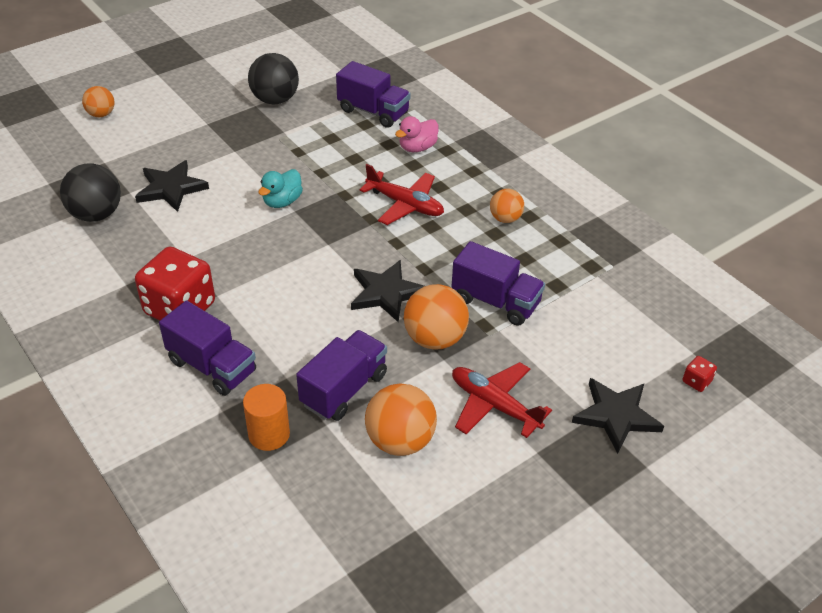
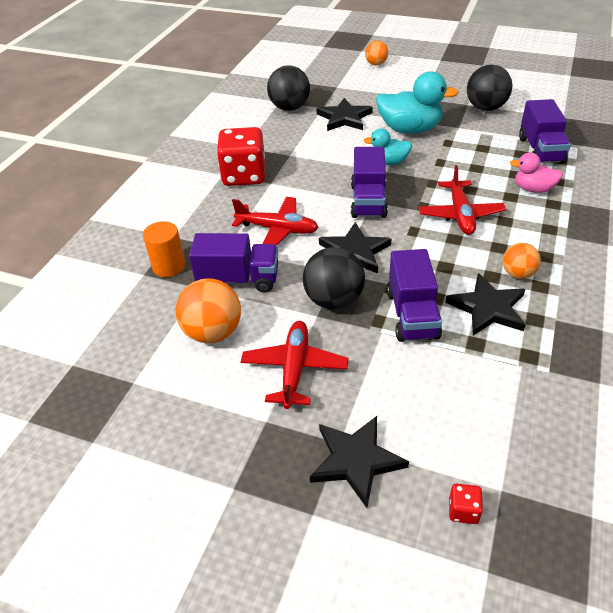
camera: 60 degrees right, 0 degrees up
purple truck [159,301,256,396] -> purple truck moved to [351,147,388,218]
orange ball [404,284,469,350] -> black ball [303,247,365,310]
none -> red plane [232,197,319,245]
none -> turquoise duck [376,71,459,134]
none -> black star [445,273,526,336]

